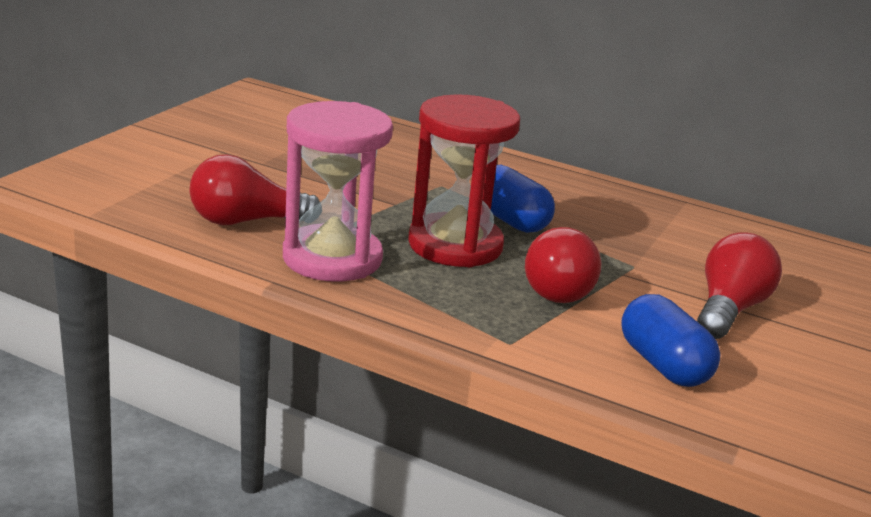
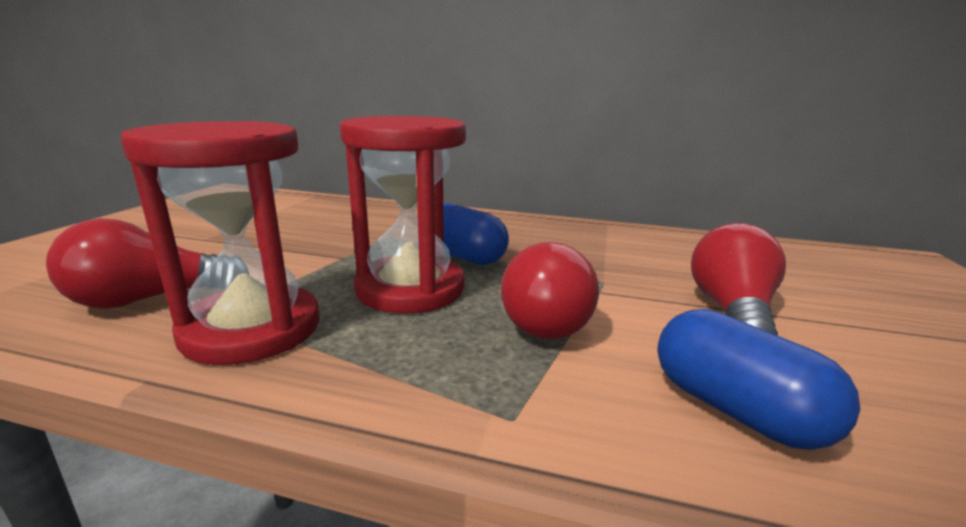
camera: 10 degrees left, 5 degrees down
pink hourglass [283,101,393,282] -> red hourglass [121,121,320,365]

